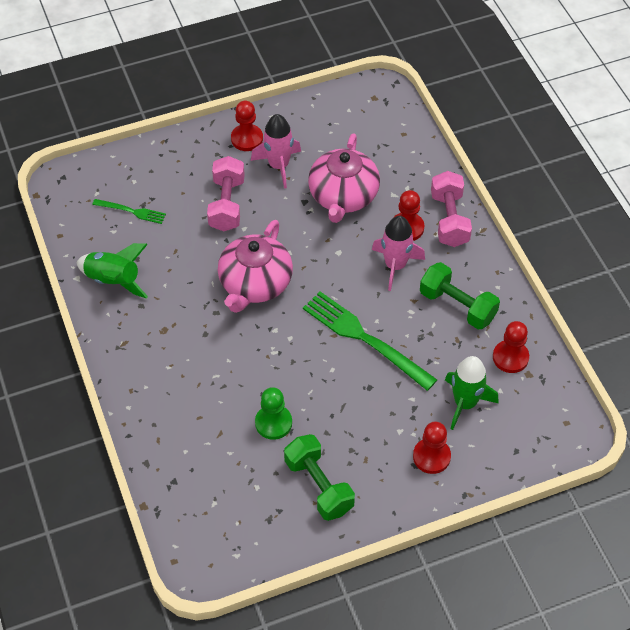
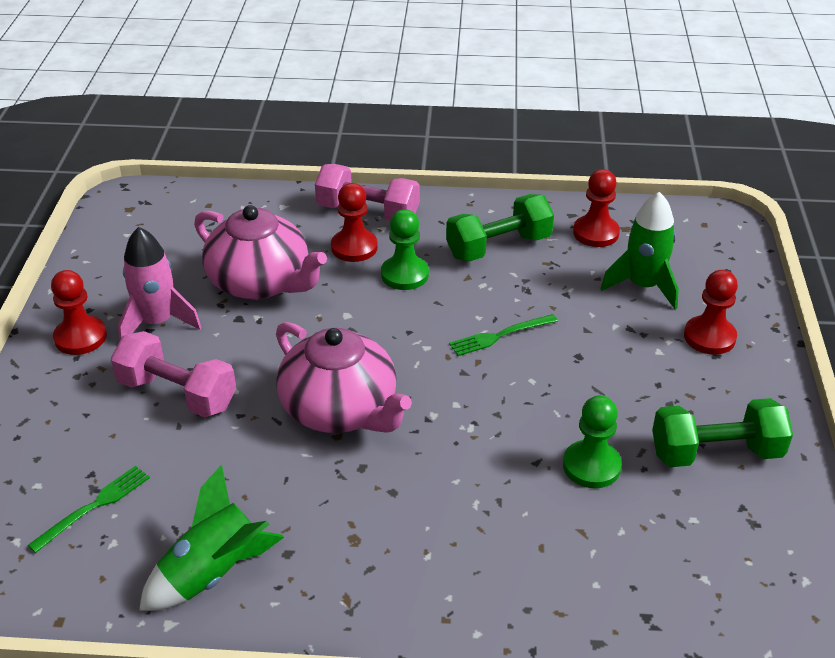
camera: 65 degrees left, 15 degrees down
green fork [303,291,437,391] -> green fork [449,314,558,356], size x0.51
pink rocket [372,216,425,291] -> green pawn [381,209,429,290]

